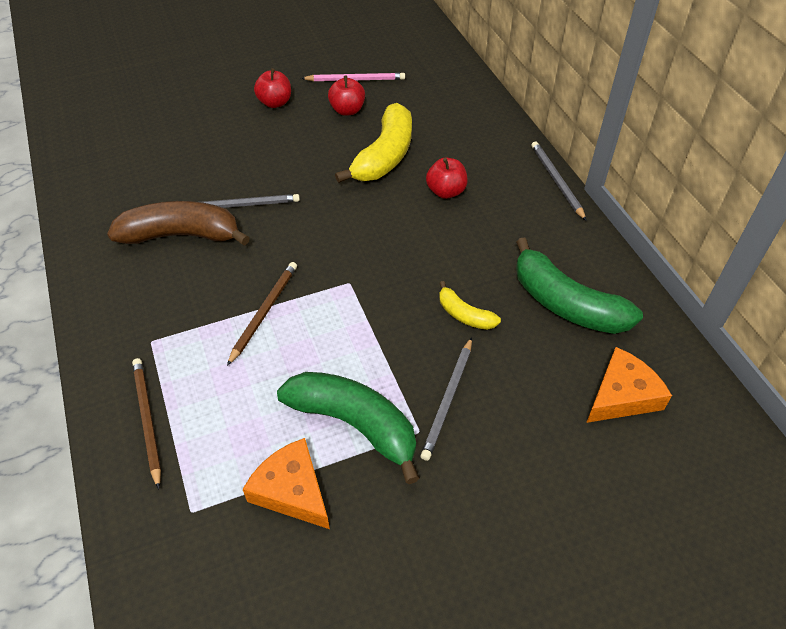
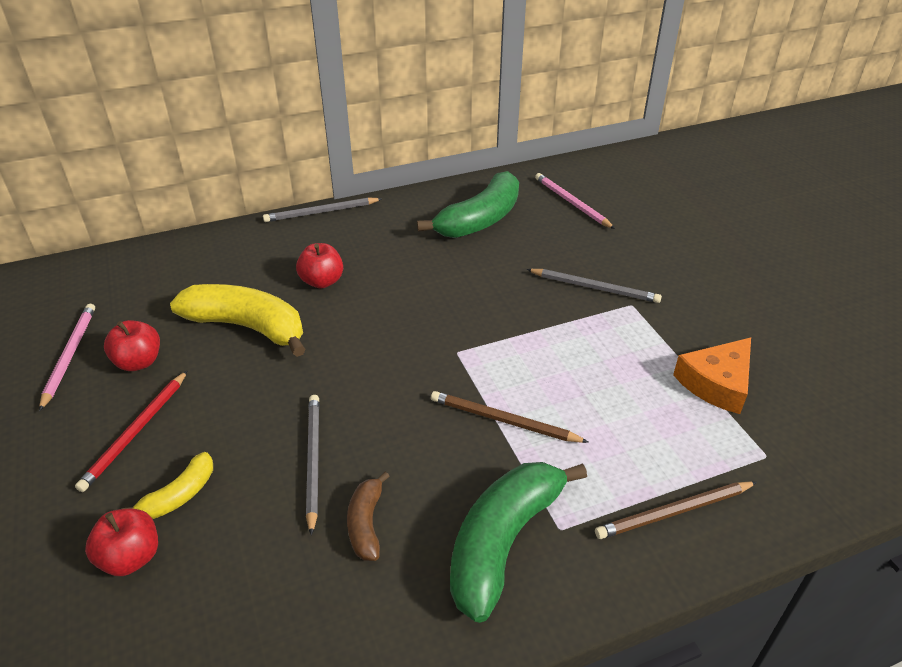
camera: 90 degrees left, 10 degrees down
brown banana [107,201,250,246] -> brown banana [347,472,390,561], size x0.51
red apple [254,68,291,108] -> red apple moved to [85,509,158,576]
green banana [277,372,420,484] -> green banana moved to [450,462,587,623]
yellow banana [439,281,501,330] -> yellow banana moved to [121,452,213,519]
orange cheese [586,347,672,423] -> pink pencil [535,173,615,229]
none -> red pencil [75,370,188,492]

